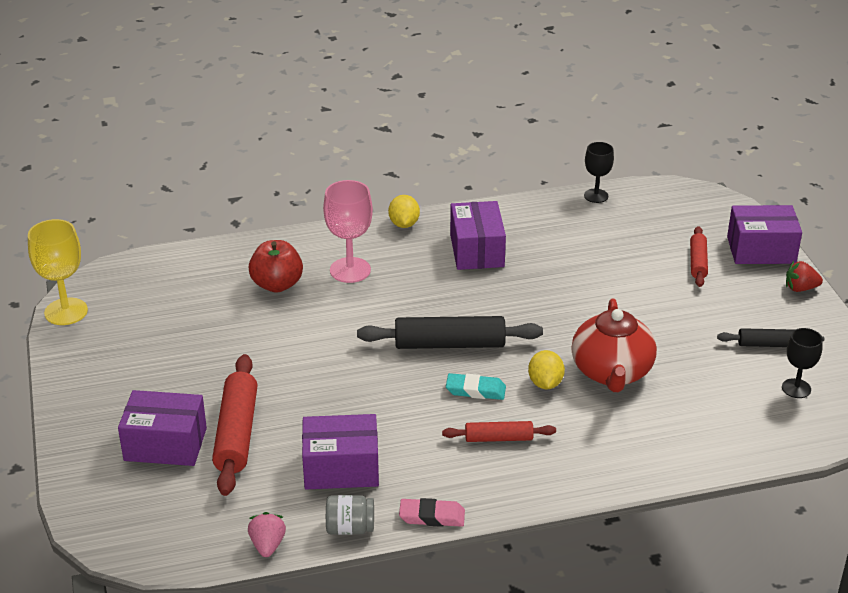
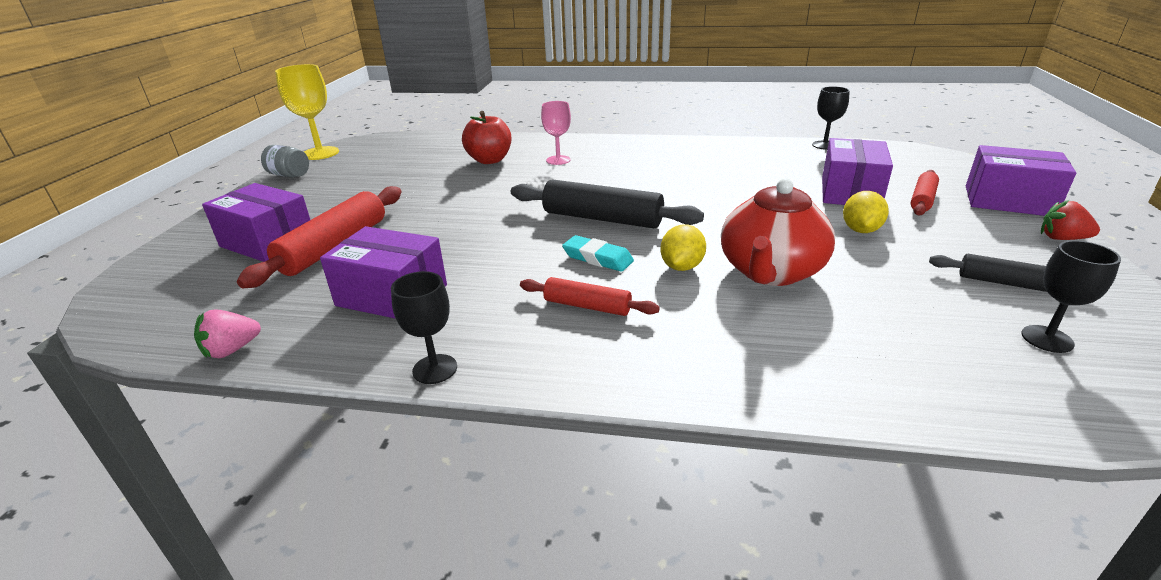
camera: 25 degrees right, 5 degrees down
pink strawberry [248,512,286,557] -> pink strawberry turned 150 degrees counterclockwise [194,309,261,358]
pink goblet [323,180,373,283] -> pink goblet [541,101,571,165], size x0.64
grey jar [326,495,374,535] -> grey jar moved to [261,145,309,177]
yellow lemon [388,195,420,228] -> yellow lemon moved to [843,191,889,233]
pink eraser [399,498,465,527] -> black goblet [391,271,457,384]
purple box [450,201,506,270] -> purple box moved to [822,138,893,205]

